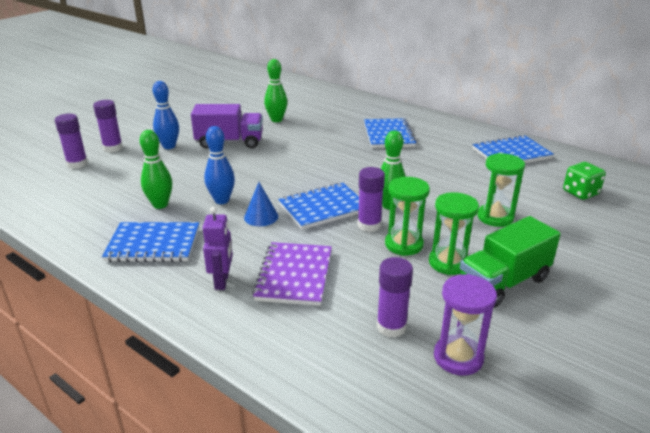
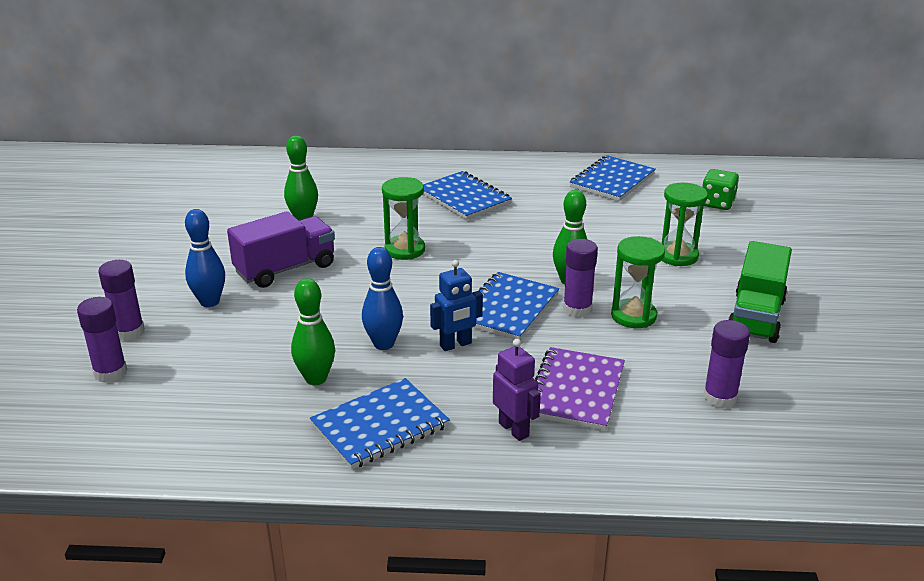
camera: 35 degrees left, 0 degrees up
blue cone [244,182,278,226] -> blue robot [430,260,483,351]
purple notebook [252,242,332,306] -> purple notebook turned 45 degrees clockwise [535,347,625,431]
green hourglass [429,192,479,275] -> green hourglass moved to [382,177,425,260]
purple hourglass [434,274,497,376] -> none

